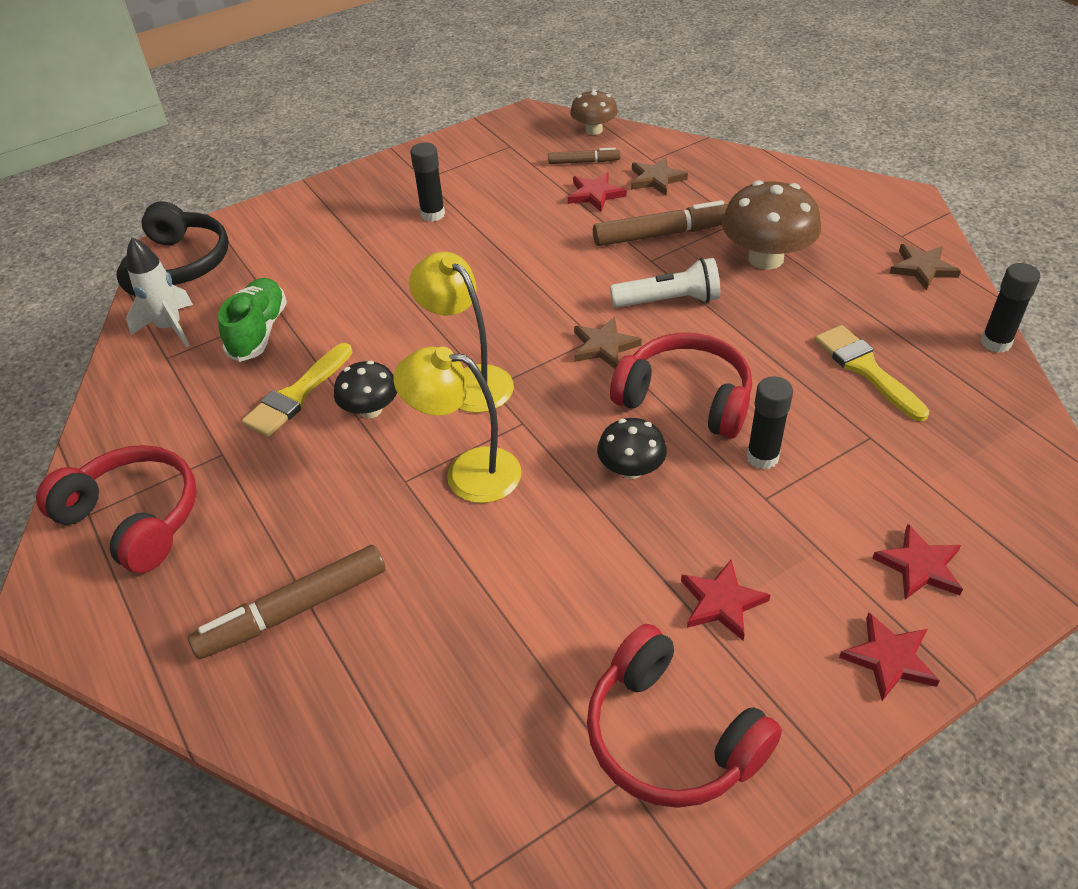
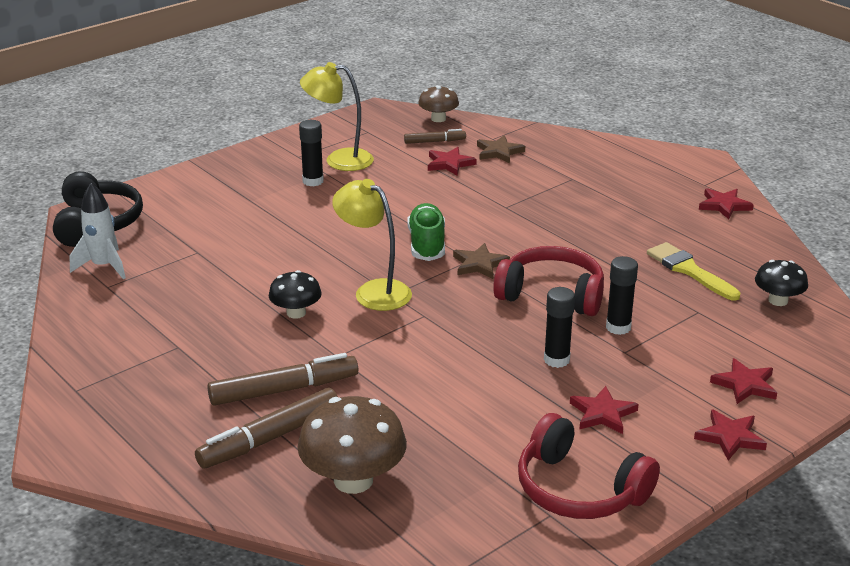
camera: 10 degrees left, 15 degrees down
red headphones [36,445,197,573] -> none
green shoe [218,278,287,362] -> green shoe moved to [407,203,445,261]
yellow brush [242,343,353,437] -> none
yellow lamp [393,347,522,503] -> yellow lamp moved to [300,62,374,171]
brown marker [593,200,728,246] -> brown marker moved to [207,353,358,406]
black mushroom [597,418,667,479] -> black mushroom moved to [755,260,808,306]
white flashlight [610,258,720,308] -> none
brown mushroom [722,181,821,270] -> brown mushroom moved to [297,396,407,494]
brown star [889,244,961,291] -> red star [699,188,754,219]
black glue stick [981,263,1040,353] -> black glue stick moved to [544,287,575,368]

